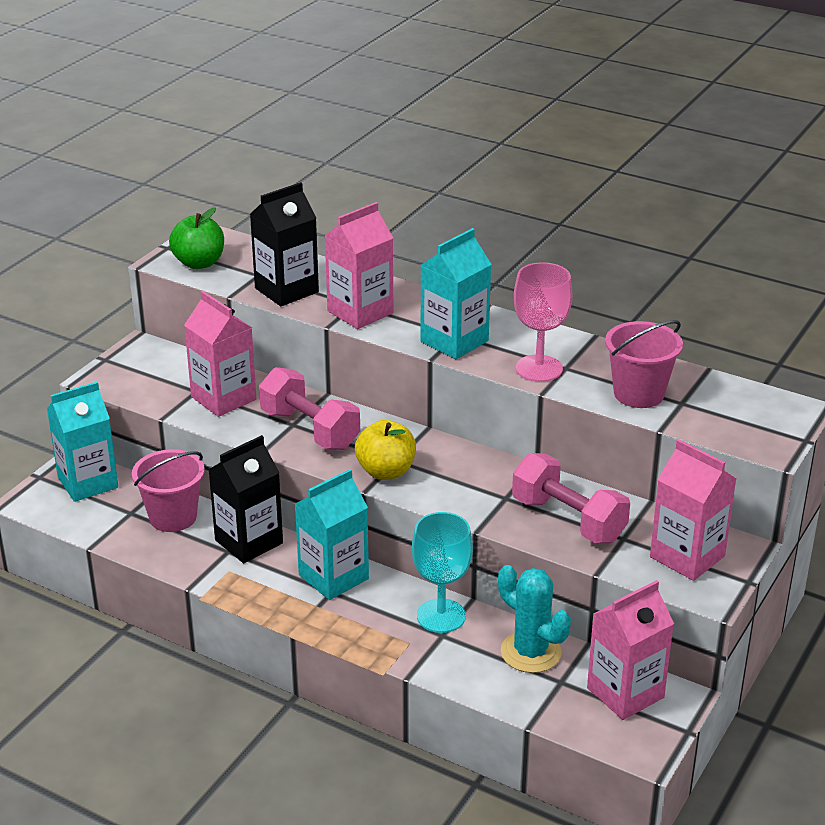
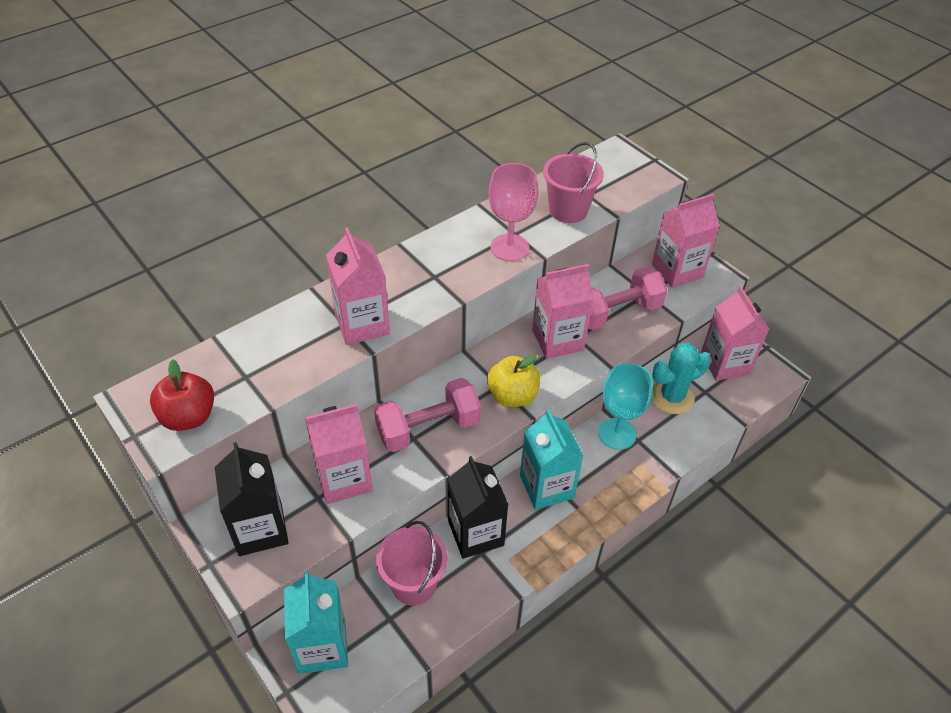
camera: 70 degrees left, 15 degrees up
green apple [169,207,224,269] -> red apple [150,359,214,431]
black carton [250,182,319,306] -> black carton moved to [215,442,289,556]
turquoise carton [421,228,492,359] -> none
none -> pink carton [532,264,594,359]

